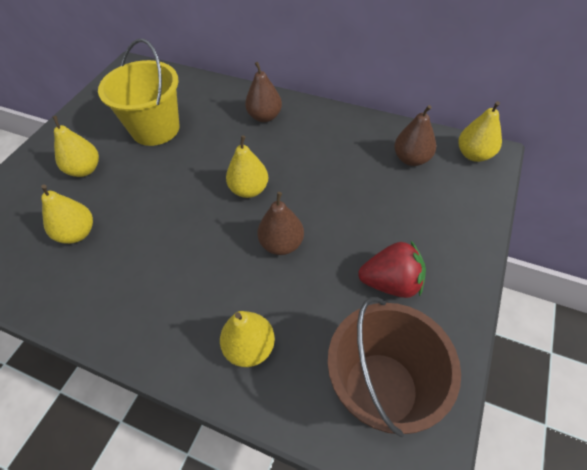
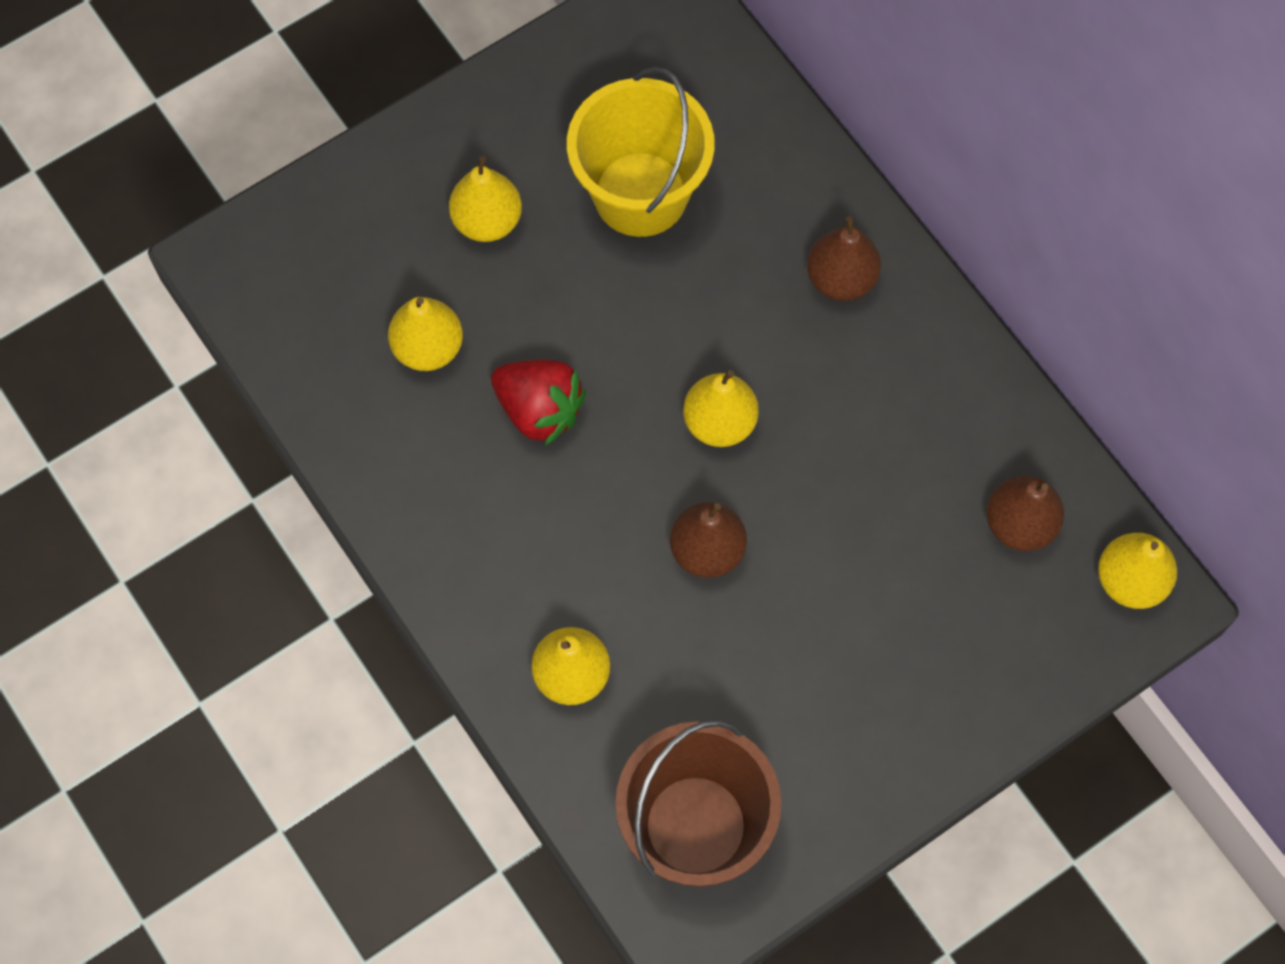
camera: 30 degrees right, 15 degrees up
red strawberry [358,241,426,298] -> red strawberry moved to [491,360,586,446]

